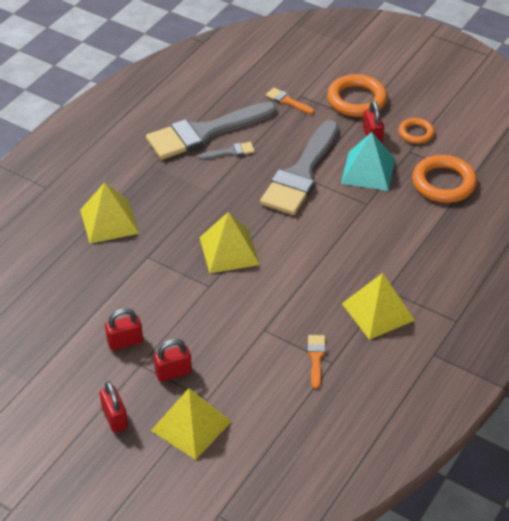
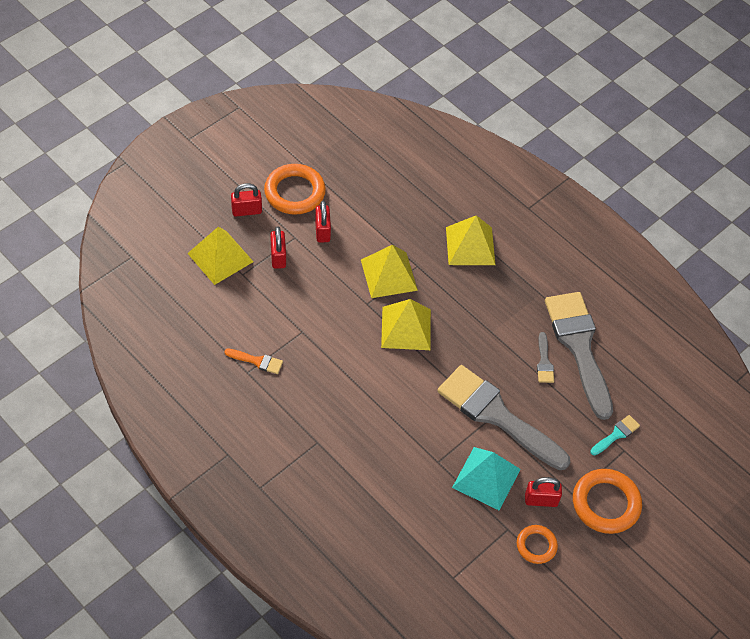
camera: 100 degrees right, 10 degrees up
orange brush [266,88,314,114] -> turquoise brush [590,415,640,455]
yellow pyramid [342,273,415,340] -> yellow pyramid moved to [361,245,418,298]
orange ring [412,155,477,203] -> orange ring moved to [264,164,326,215]

